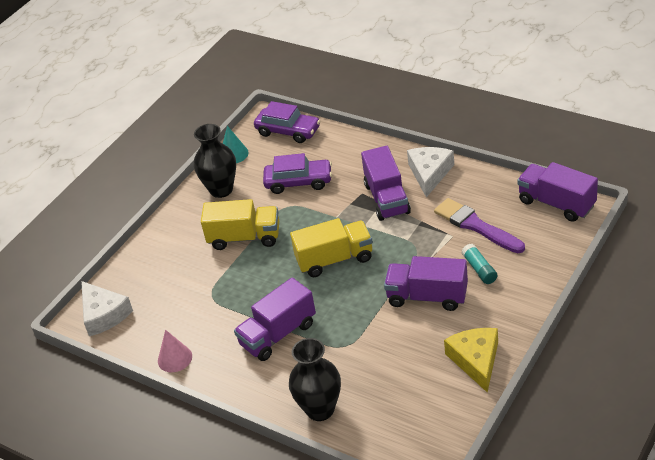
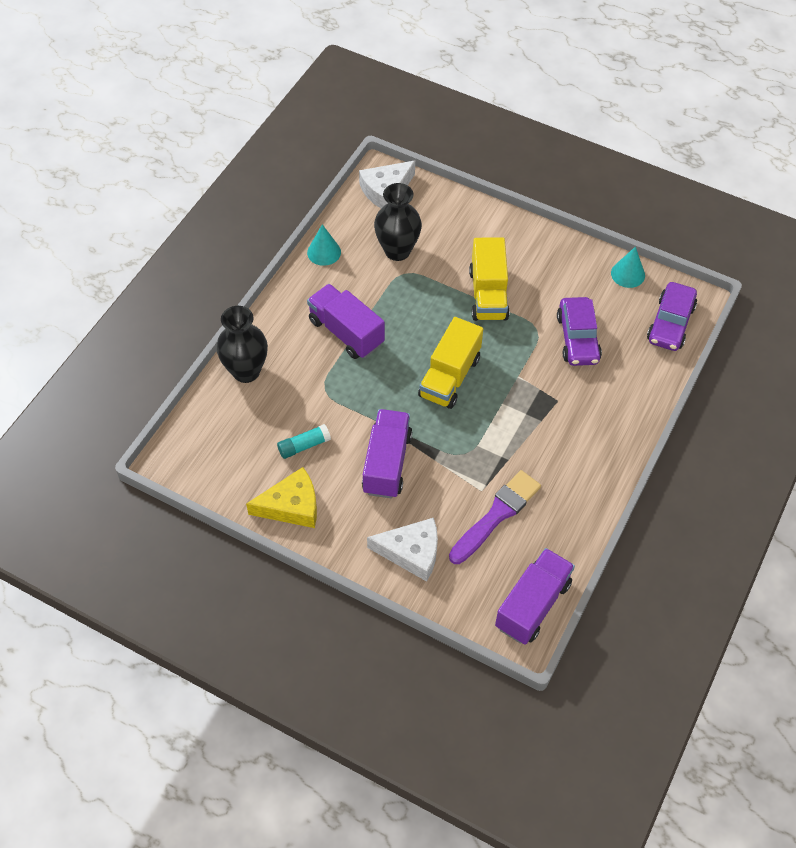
camera: 80 degrees right, 15 degrees up
pink cone [158,330,192,372] -> turquoise cone [307,224,341,266]
black vase [194,124,236,198] -> black vase moved to [374,183,422,261]
yellow truck [290,218,373,277] -> yellow truck turned 45 degrees clockwise [418,317,483,409]
purple truck [361,146,411,221] -> none
white cheese [407,147,454,198] -> white cheese moved to [367,518,438,582]
turquoise glue stick [462,244,497,284] -> turquoise glue stick moved to [277,424,331,459]

